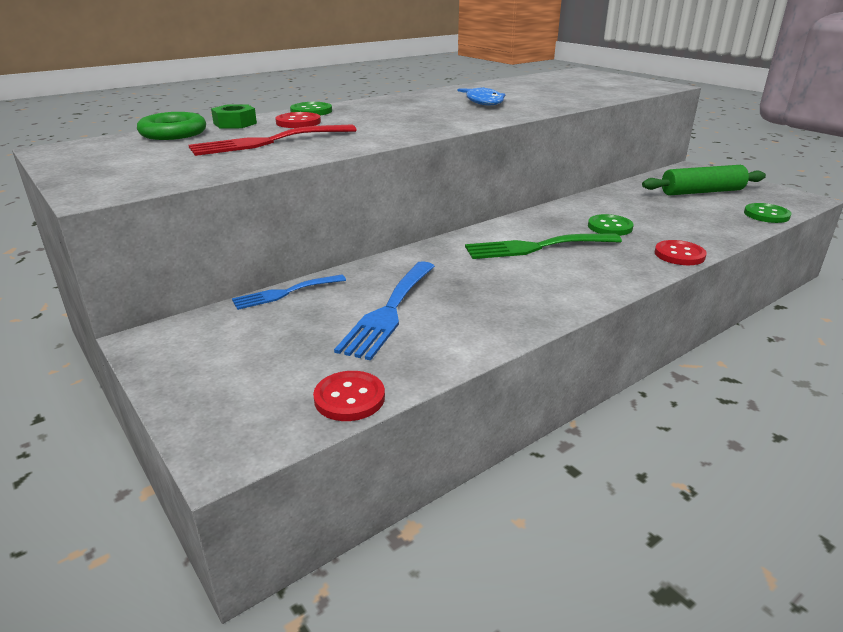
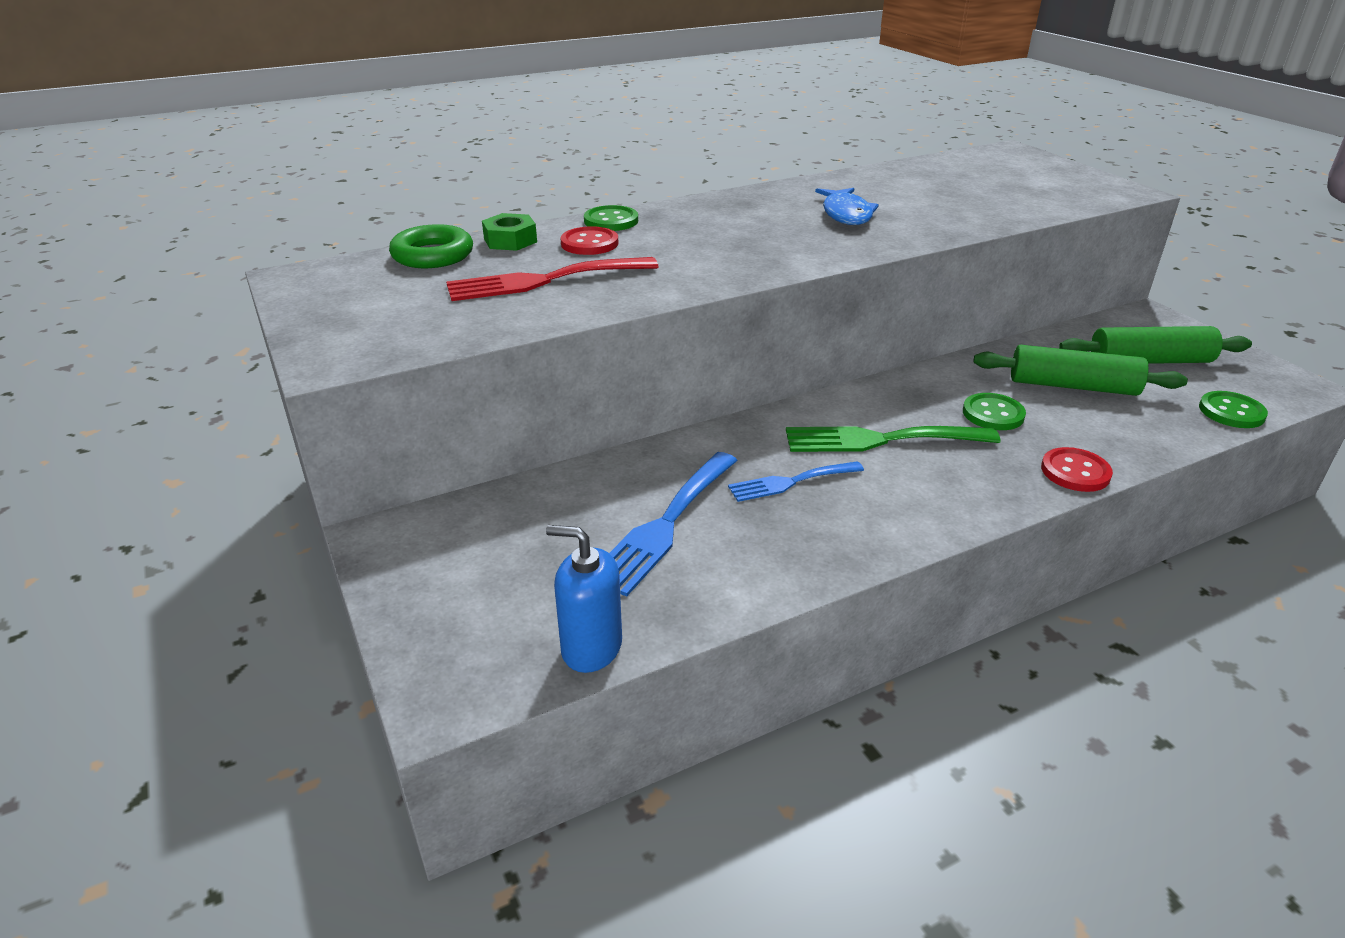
camera: 10 degrees right, 5 degrees up
blue fork [232,275,346,310] -> blue fork moved to [728,461,864,502]
red button [313,371,385,421] -> blue soap dispenser [546,525,622,673]
none -> green rolling pin [973,345,1188,396]

